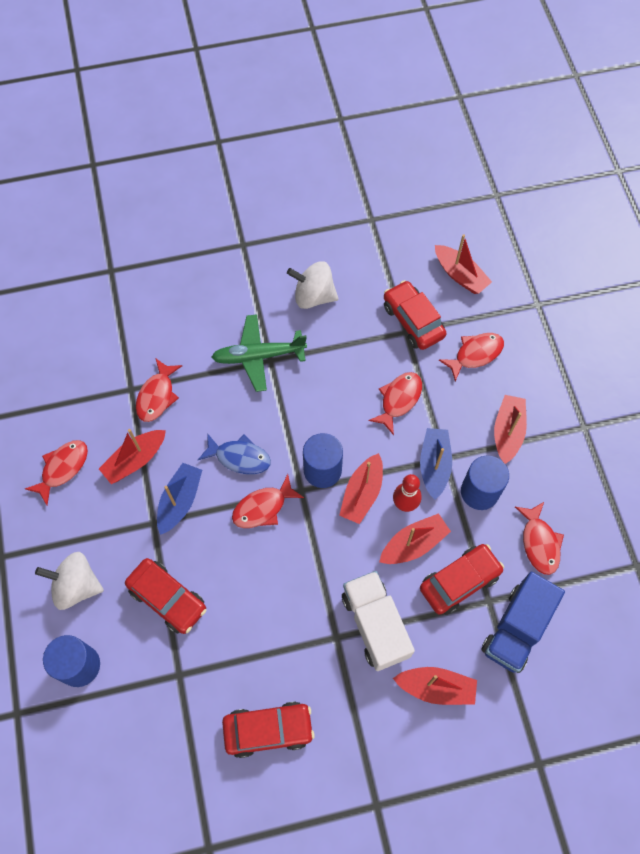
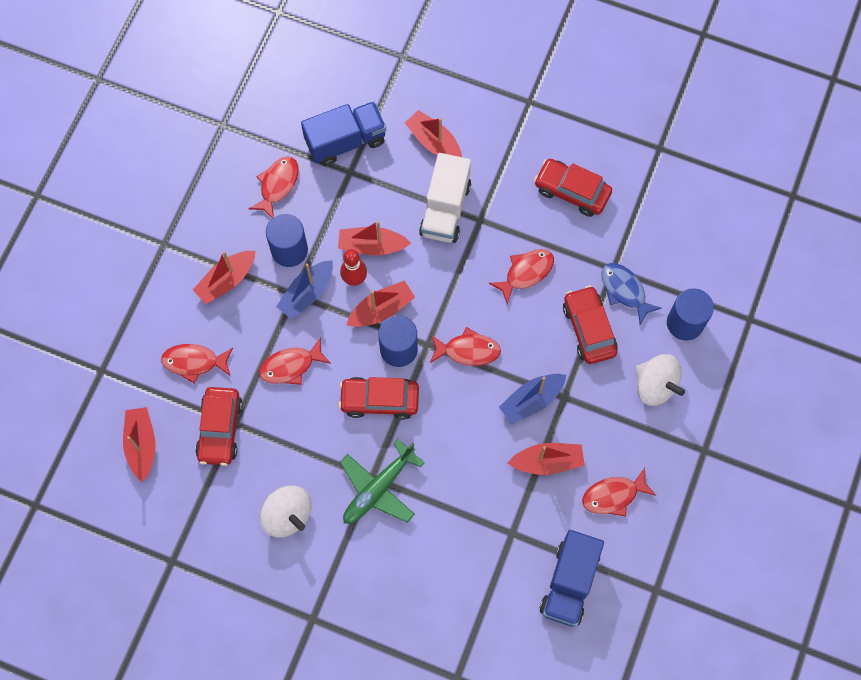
camera: 145 degrees left, 5 degrees up
red fish [136,358,182,422] -> red fish moved to [489,249,554,304]
blue fish [198,433,271,474] -> blue fish moved to [601,263,662,325]
green plane [211,314,307,392] -> green plane turned 105 degrees clockwise [340,439,425,524]
red car [420,544,504,615] -> red car moved to [339,377,419,420]
none -> blue truck [540,530,604,627]

